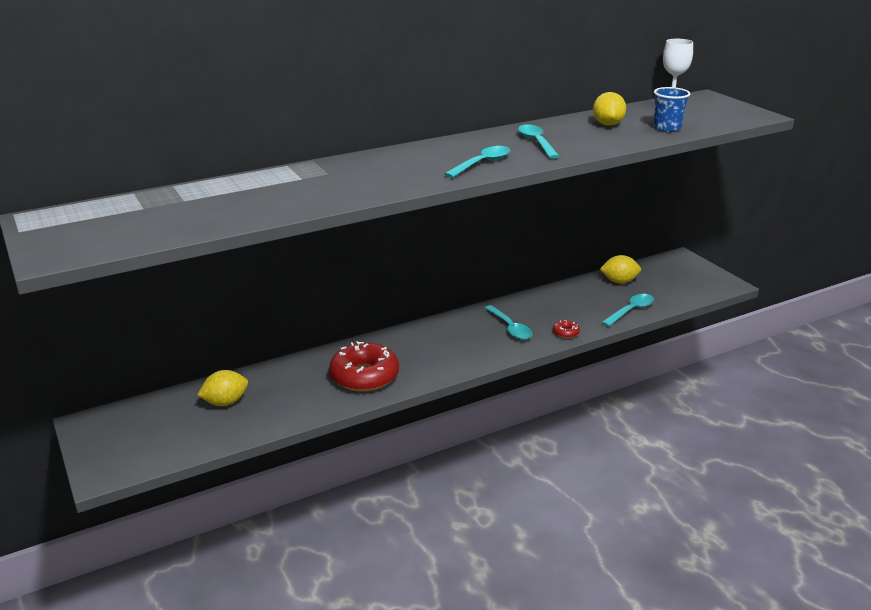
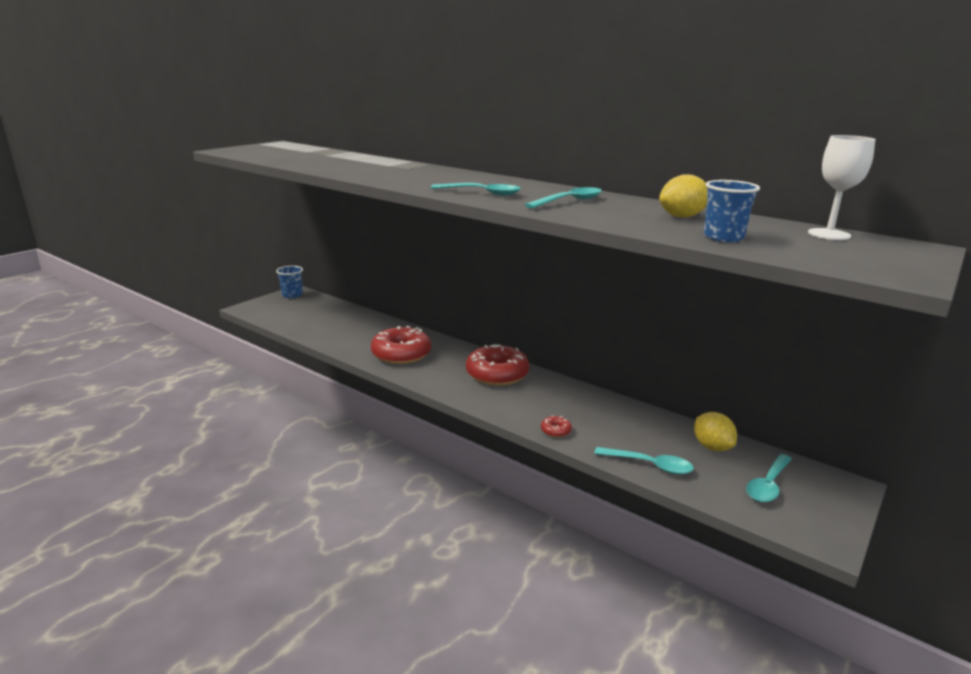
camera: 65 degrees right, 5 degrees down
yellow lemon [197,370,248,406] -> none
turquoise spoon [484,305,533,340] -> turquoise spoon moved to [746,454,792,502]
none -> blue cup [276,266,303,298]
none -> red donut [466,344,529,386]

